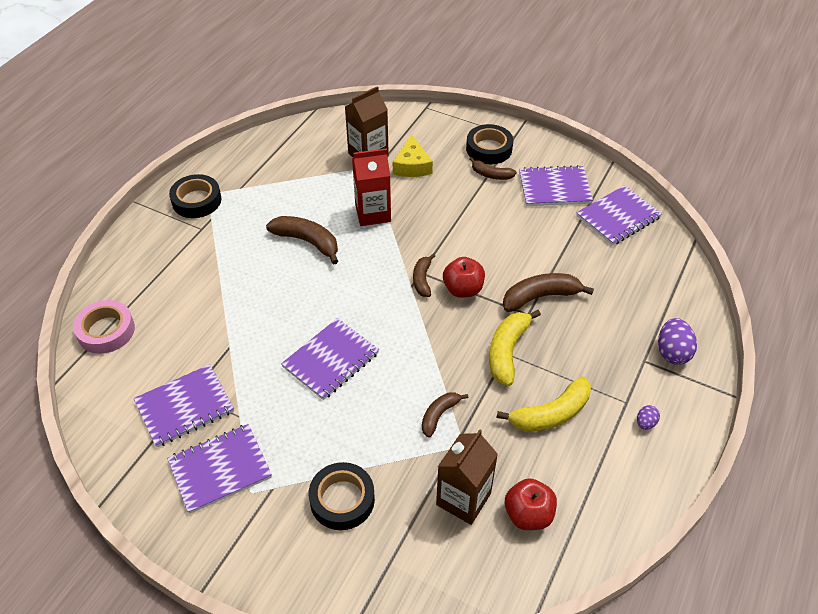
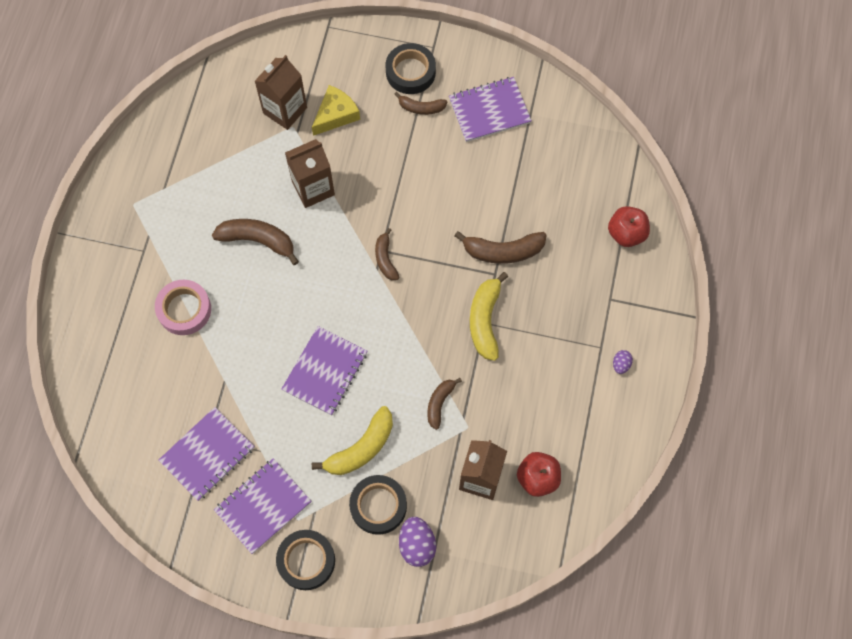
camera: 15 degrees left, 20 degrees up
pink tape [73,300,135,354] -> pink tape moved to [155,280,211,335]
black tape [169,174,222,218] -> black tape moved to [276,530,335,590]
red carton [352,148,391,226] -> brown carton [285,139,335,208]
yellow cheese [393,134,433,177] -> yellow cheese turned 120 degrees counterclockwise [312,85,360,136]
red apple [443,257,485,298] -> red apple moved to [608,206,650,247]
yellow banana [496,376,591,432] -> yellow banana moved to [312,406,393,475]
brown banana [503,273,594,312] -> brown banana turned 150 degrees counterclockwise [454,231,547,264]
purple notebook [576,185,662,246] -> none
purple egg [658,318,697,365] -> purple egg moved to [399,517,436,567]

